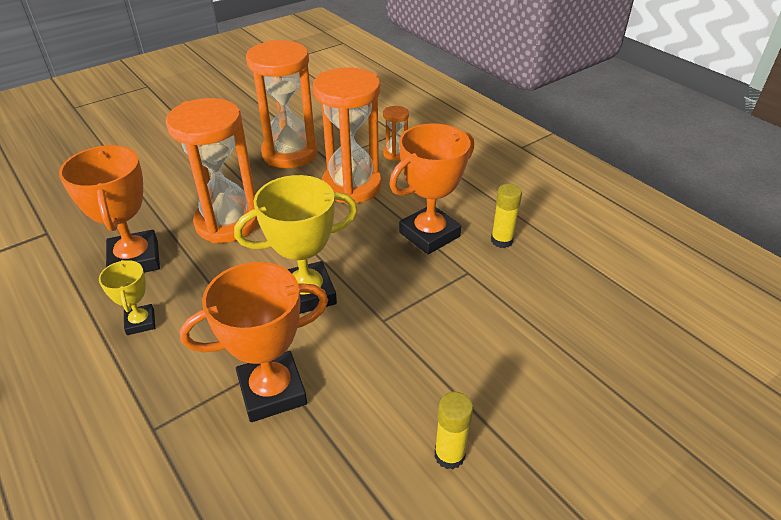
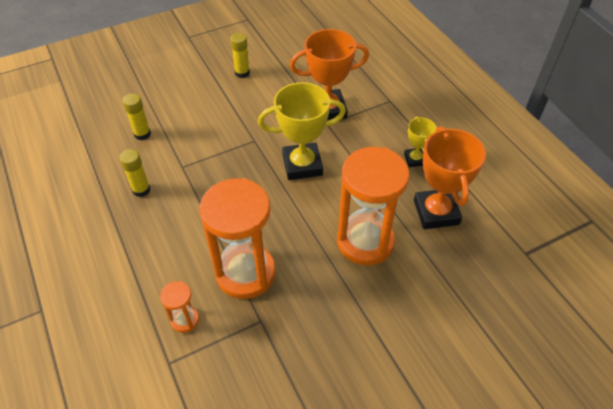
camera: 170 degrees left, 10 degrees up
orange hourglass [246,40,318,168] -> none
orange trophy [389,123,474,254] -> none
none -> yellow glue stick [122,93,151,140]

